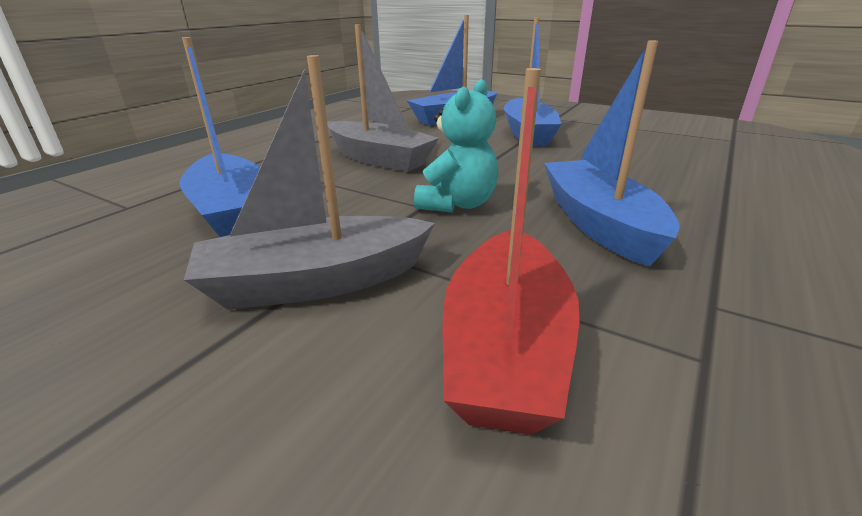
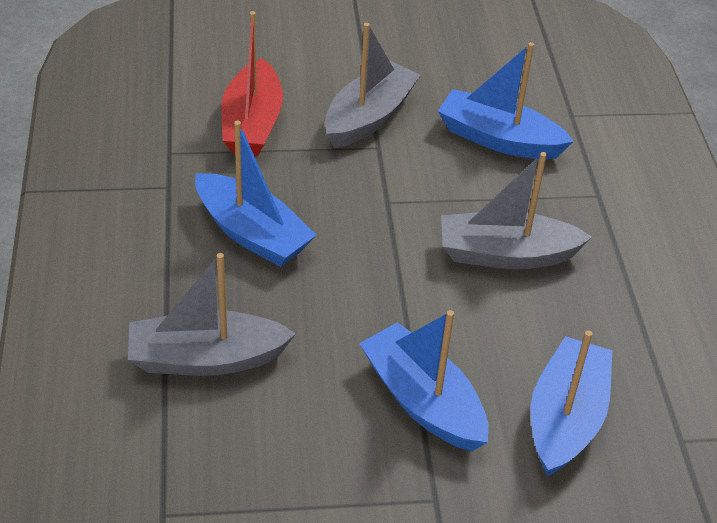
camera: 140 degrees right, 15 degrees up
turquoise teddy bear [414,79,498,212] -> none
red boat [442,68,580,435] -> red boat turned 150 degrees counterclockwise [221,11,283,156]
none -> grey boat [128,253,296,376]

